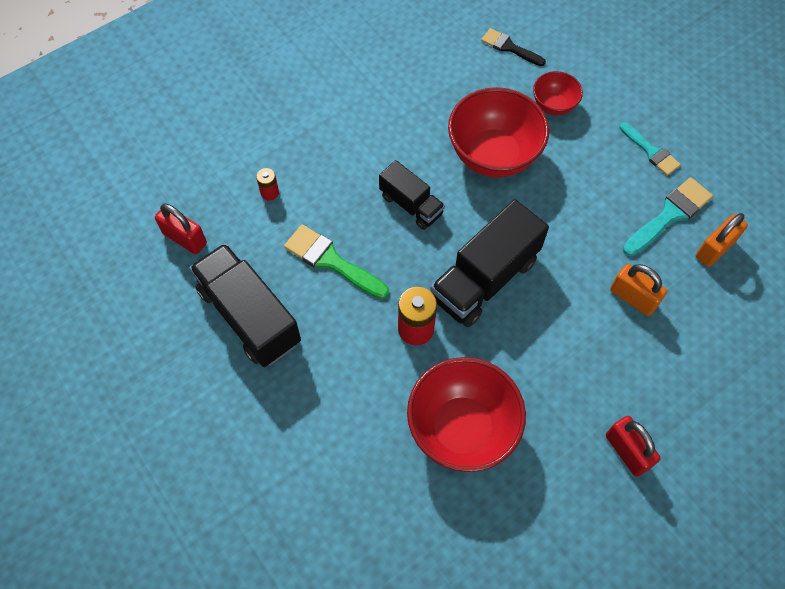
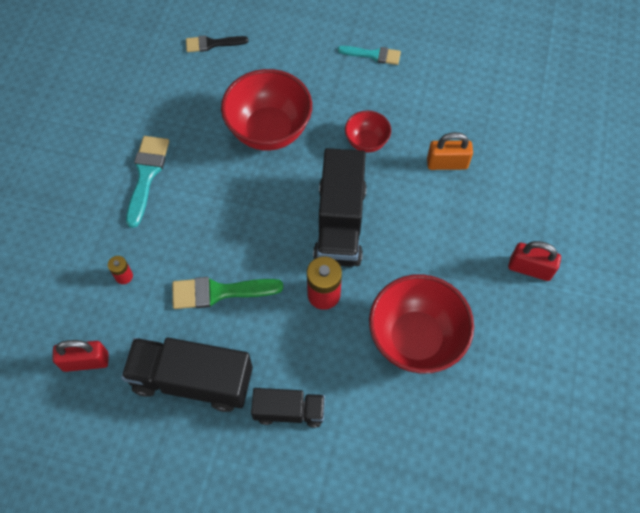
camera: 40 degrees left, 0 degrees up
black truck [379,160,445,230] -> black truck moved to [251,388,325,428]
red bowl [533,71,583,115] -> red bowl moved to [345,111,391,153]
turquoise brush [623,177,713,257] -> turquoise brush moved to [126,136,169,228]
orange padlock [696,213,748,267] -> none

